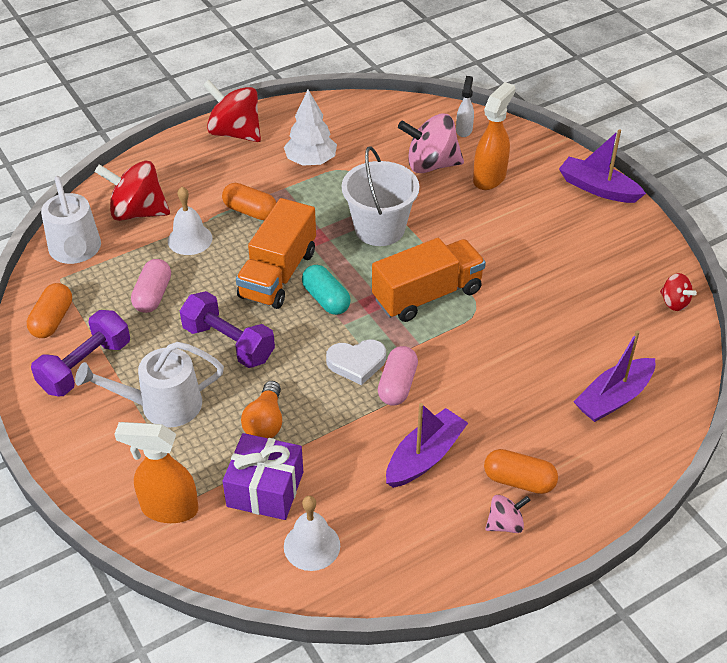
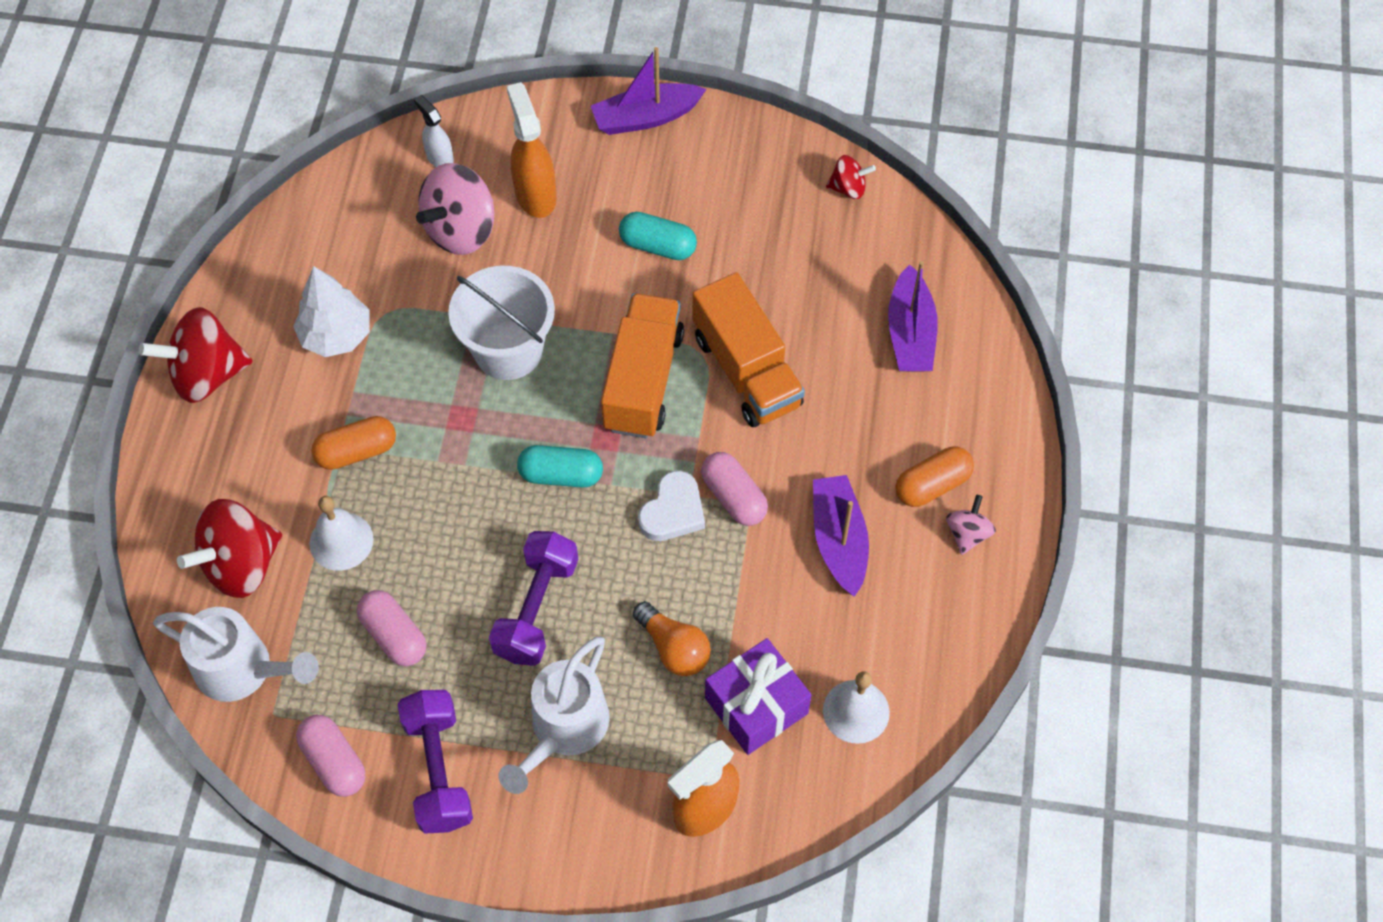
camera: 50 degrees left, 15 degrees up
orange capsule [27,283,72,338] -> pink capsule [296,715,365,797]
purple dumbbell [180,291,275,368] -> purple dumbbell turned 60 degrees counterclockwise [489,531,578,666]
orange truck [236,198,316,309] -> orange truck moved to [692,272,805,427]
none -> turquoise capsule [619,212,697,260]

